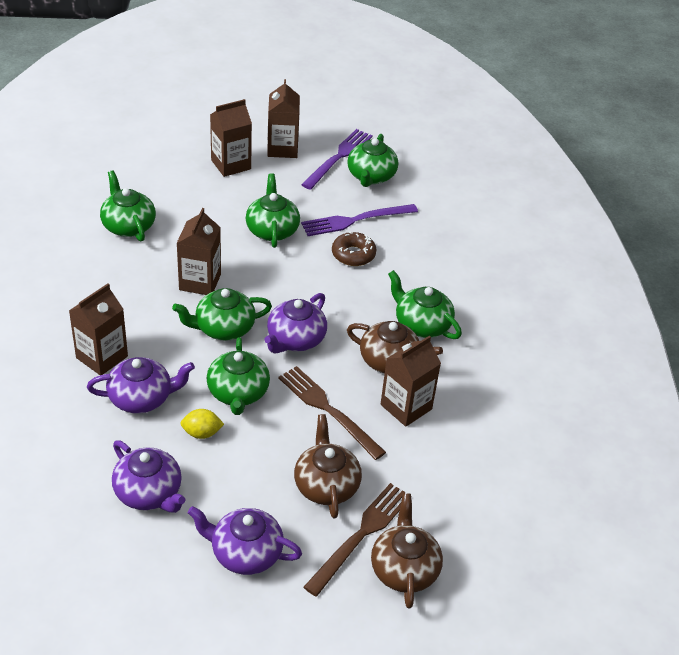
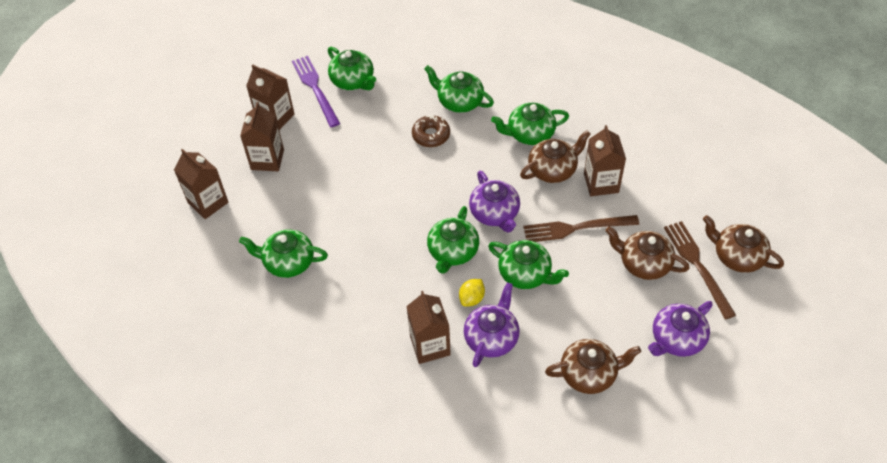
camera: 50 degrees left, 10 degrees up
purple teapot [112,440,186,513] -> brown teapot [545,339,641,394]
brown carton [176,208,221,295] -> brown carton moved to [174,149,229,219]
yellow lemon [180,409,224,439] -> yellow lemon moved to [459,279,485,306]
green teapot [246,173,300,248] -> green teapot moved to [424,65,494,113]
purple fork [301,204,418,236] -> none

